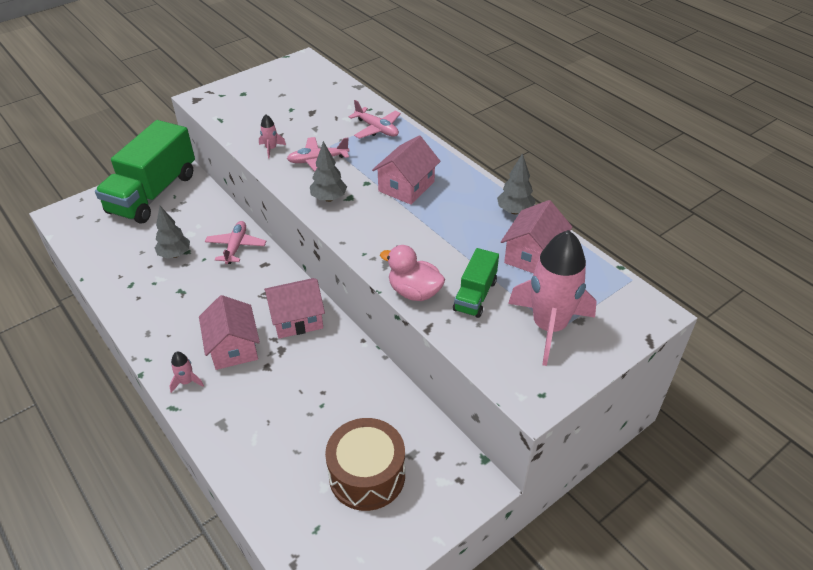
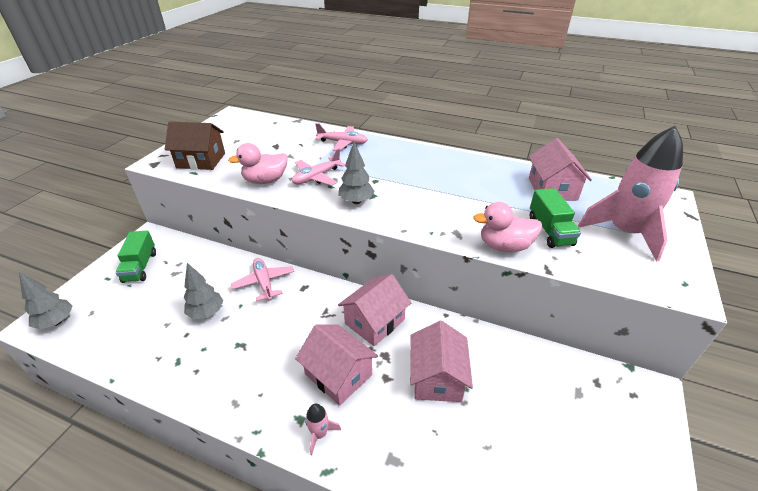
camera: 30 degrees left, 5 degrees down
green truck [95,120,195,224] -> green truck [116,231,156,283], size x0.48
pink rocket [259,114,286,158] -> pink duck [228,143,288,184]
brown drum [325,418,405,511] -> none
pink house [372,135,441,205] -> pink house moved to [410,320,473,402]
grey tree [497,153,536,215] -> grey tree moved to [19,272,73,330]
none -> brown house [165,121,225,170]

